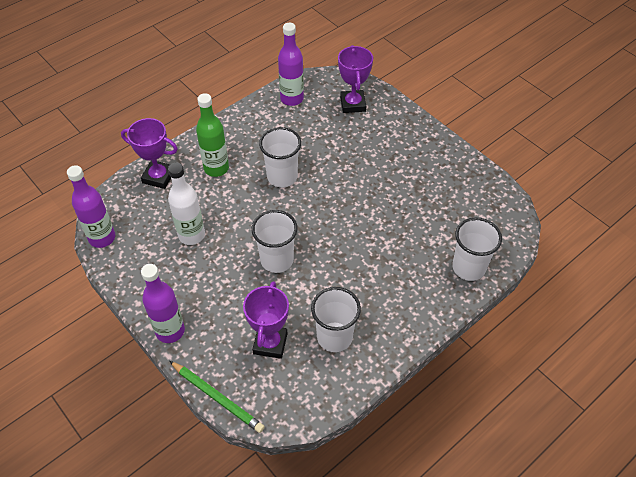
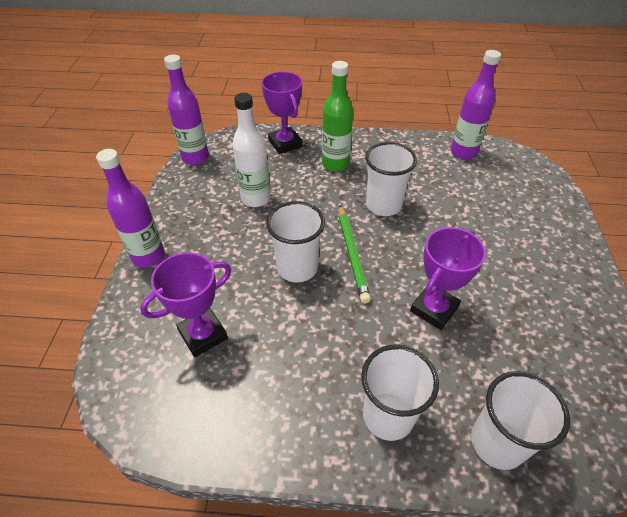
camera: 45 degrees right, 5 degrees down
green pencil [169,361,265,433] -> green pencil moved to [339,205,371,304]
white cup [311,287,361,352] -> white cup moved to [361,344,439,441]
purple trophy [338,45,373,113] -> purple trophy moved to [410,227,486,330]

